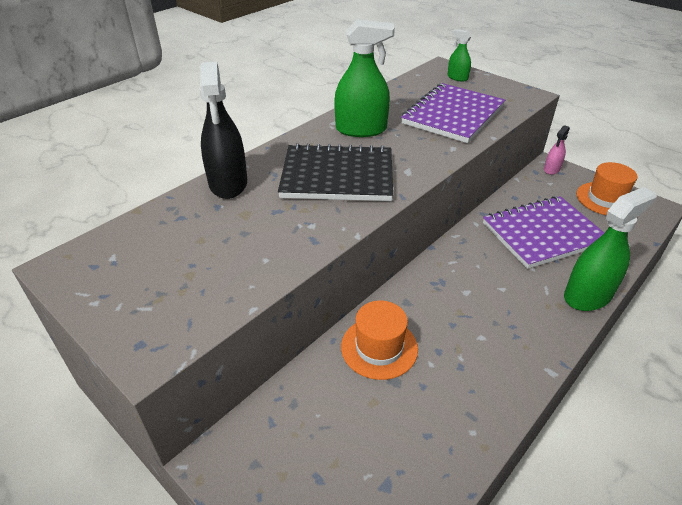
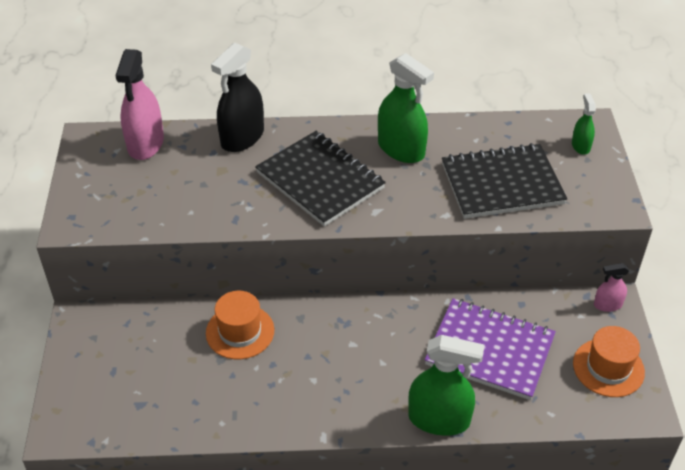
camera: 45 degrees right, 5 degrees up
purple notebook [401,83,505,143] -> black notebook [442,143,567,219]
none -> pink spray bottle [115,49,164,160]

